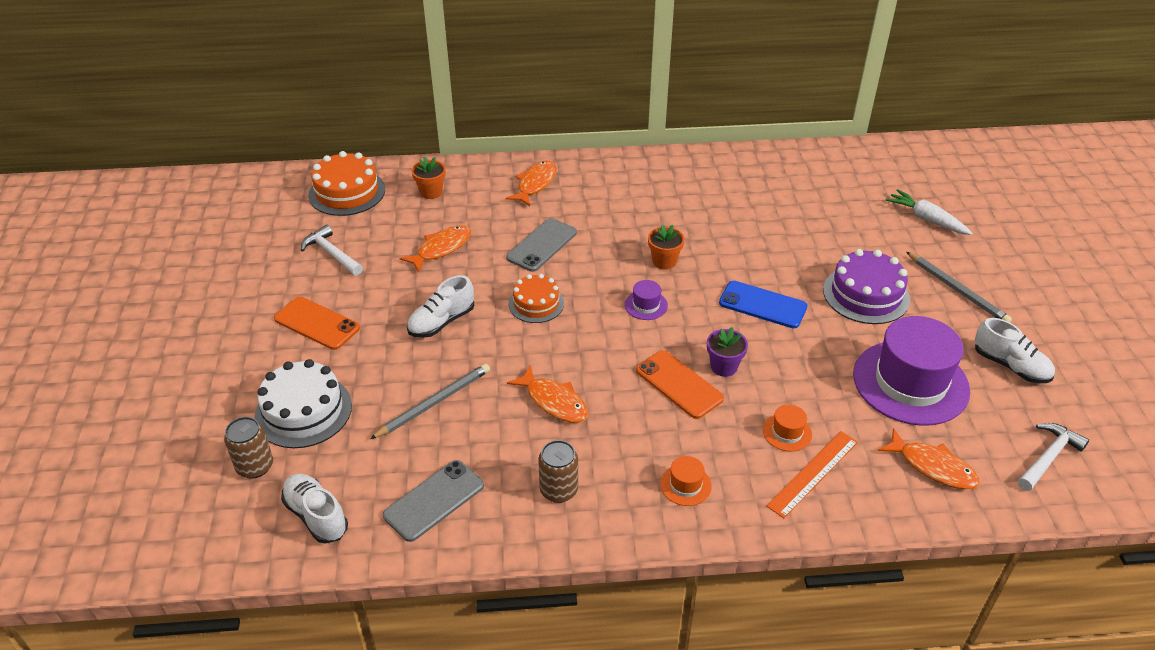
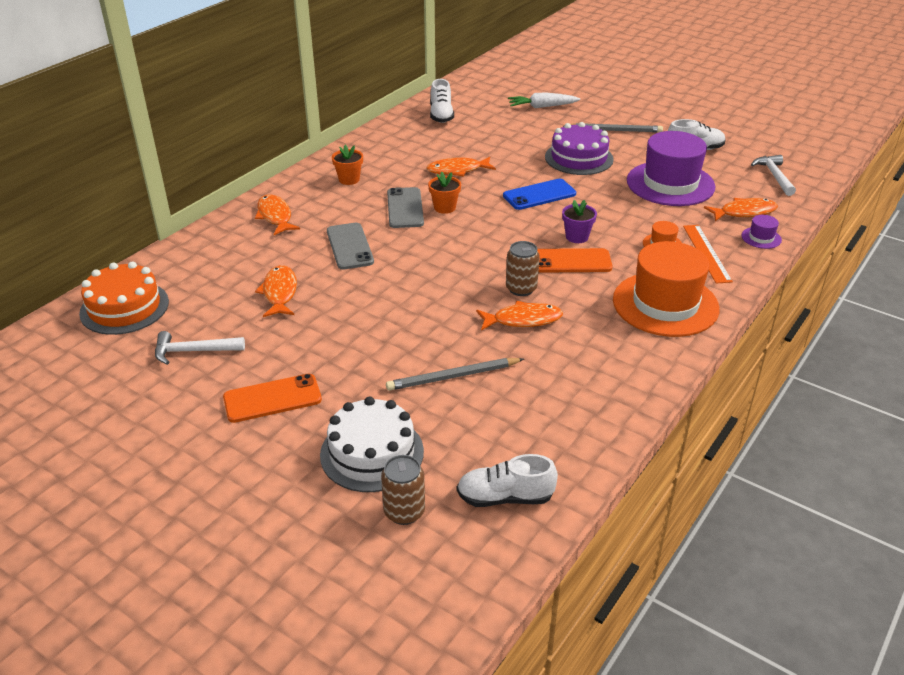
camera: 50 degrees left, 5 degrees down
grey pencil [370,364,490,439] -> grey pencil turned 105 degrees counterclockwise [386,358,524,391]
grey phone [383,460,484,542] -> grey phone moved to [387,187,424,228]
white shoe [407,275,474,338] -> white shoe moved to [430,79,454,123]
orange flower pot [411,156,446,199] -> orange flower pot moved to [332,145,363,185]
orange cake [509,274,564,323] -> none
brown can [538,440,578,503] -> brown can moved to [506,241,540,296]
purple hat [625,280,668,320] -> purple hat moved to [741,215,782,249]
orange hat [660,456,712,506] -> orange hat [613,241,720,337], size x2.44
none -> orange fish [426,157,496,177]

